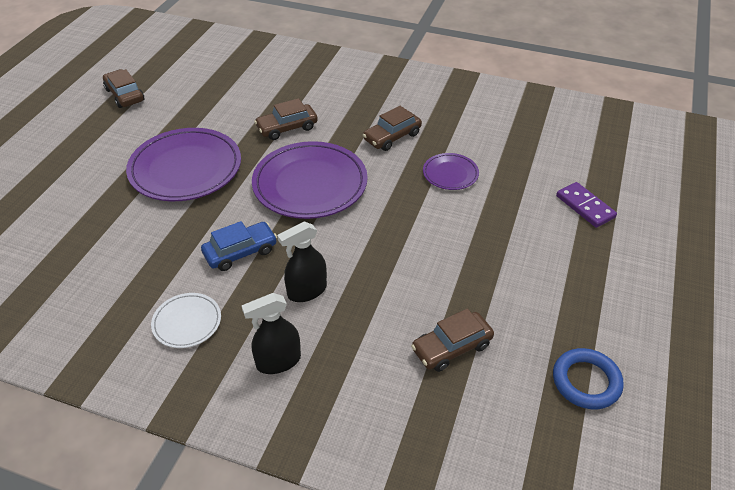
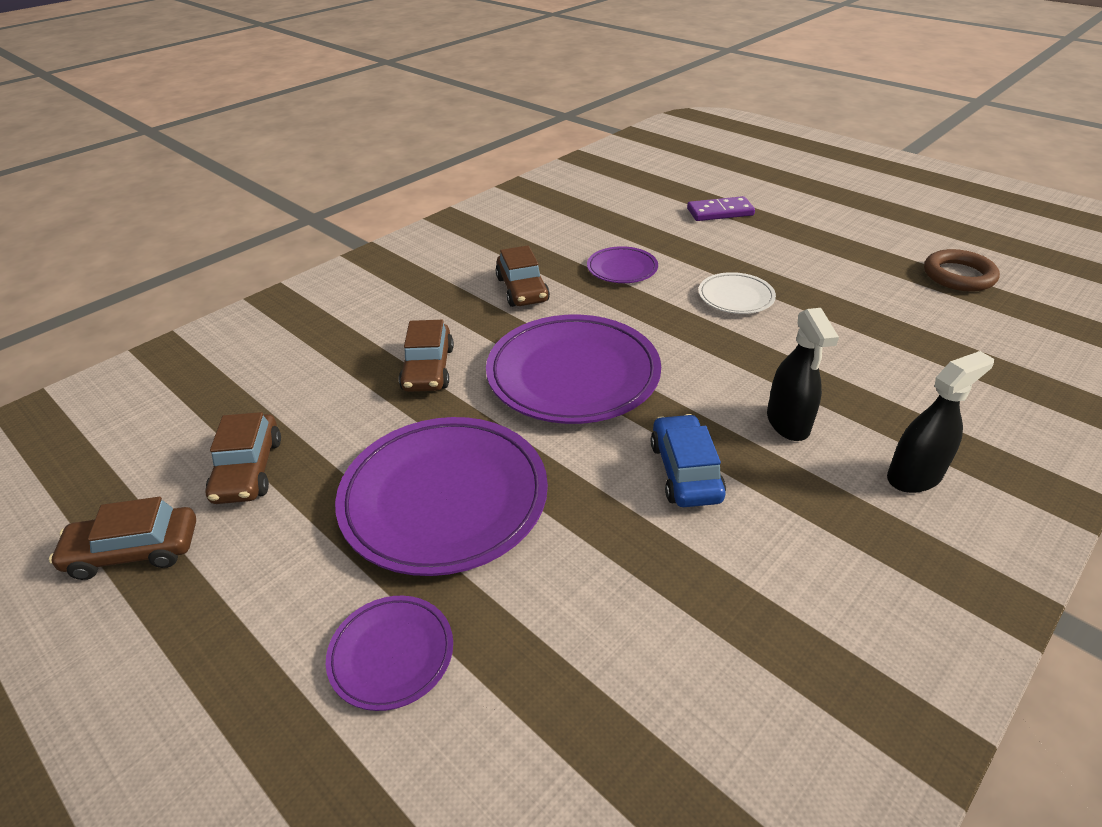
camera: 65 degrees left, 5 degrees down
white plate [151,293,221,348] -> white plate moved to [698,272,776,314]
black spray bottle [242,293,301,374] -> black spray bottle turned 120 degrees counterclockwise [887,351,994,493]
brown car [411,308,494,372] -> brown car moved to [206,412,281,504]
blue ring [553,348,624,409] -> brown ring [924,249,1000,292]
none -> purple plate [326,596,453,711]

